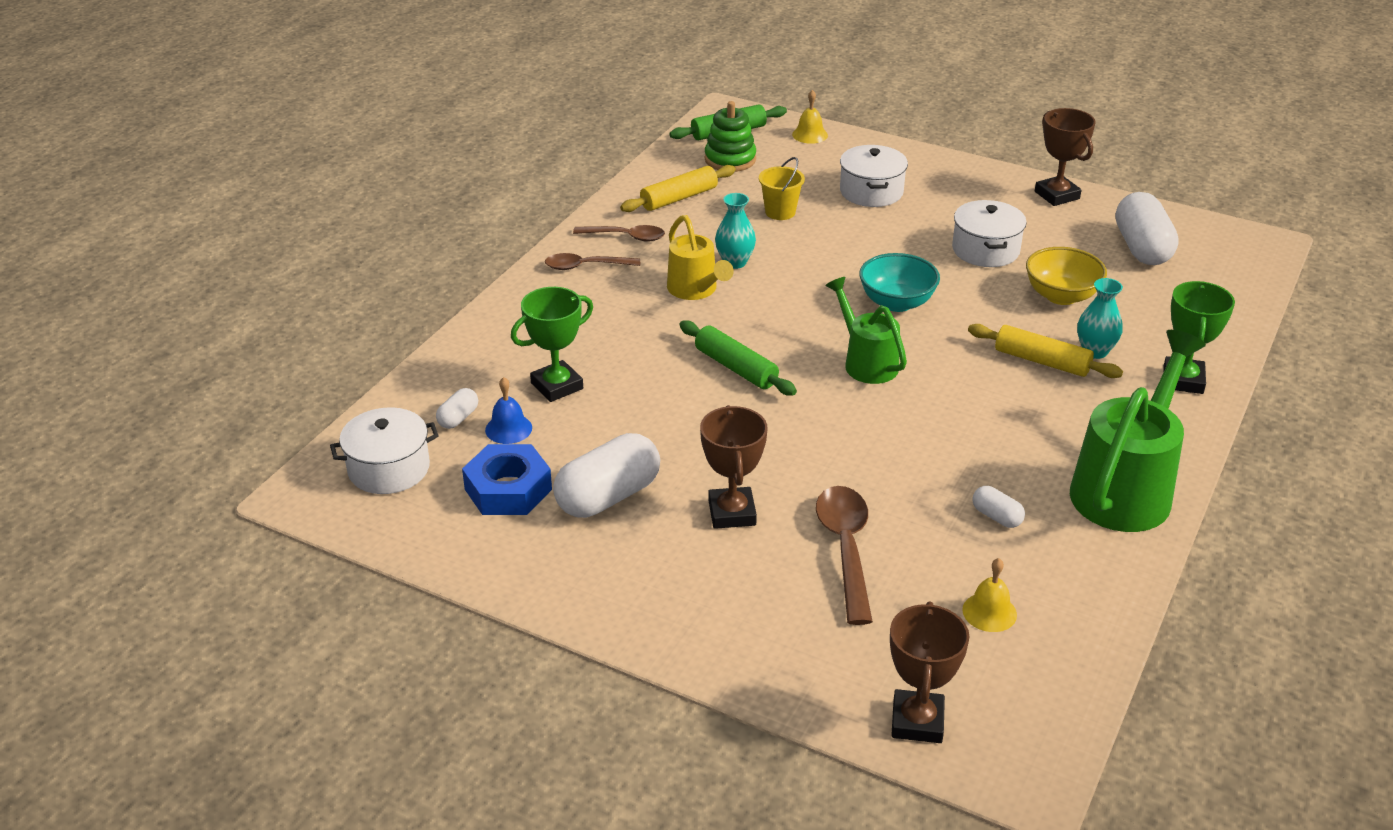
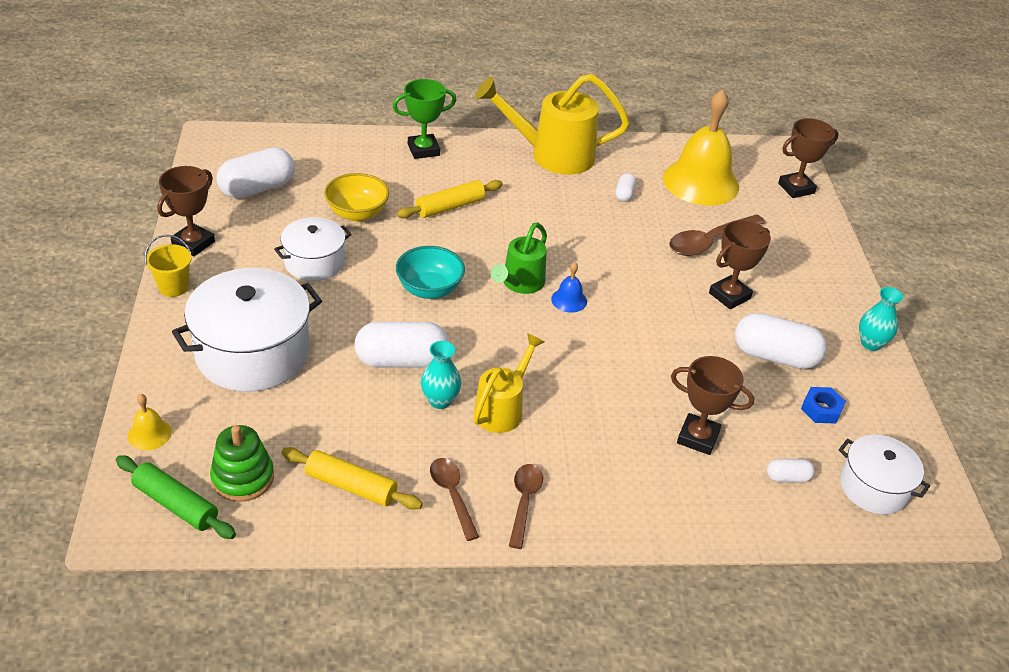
camera: 125 degrees left, 5 degrees up
blue nut [462,444,552,515] -> blue nut [801,387,846,423], size x0.61
blue bell [485,377,532,444] -> blue bell moved to [551,262,587,313]
green trophy [511,287,593,402] -> brown trophy [671,356,754,455]
brown spoon [545,253,640,270] -> brown spoon turned 135 degrees counterclockwise [509,464,543,549]
green rolling pin [679,320,797,396] -> none
yellow bucket [759,157,805,220] -> yellow bucket moved to [144,235,192,297]
white pot [840,145,908,207] -> white pot [172,268,322,392], size x1.72
yellow bell [962,558,1017,632] -> yellow bell [663,89,739,205], size x2.43
yellow rolling pin [968,324,1123,378] -> yellow rolling pin turned 60 degrees clockwise [397,180,503,219]
green watering can [1070,330,1206,532] -> yellow watering can [475,74,630,175]
turquoise vase [1077,278,1123,359] -> turquoise vase moved to [859,287,903,351]
none -> white capsule [354,322,449,368]

